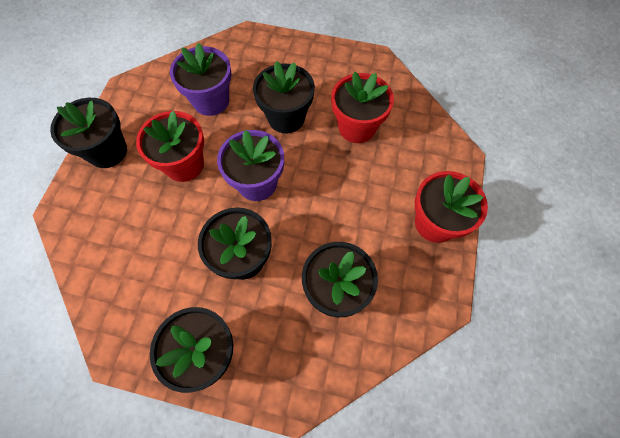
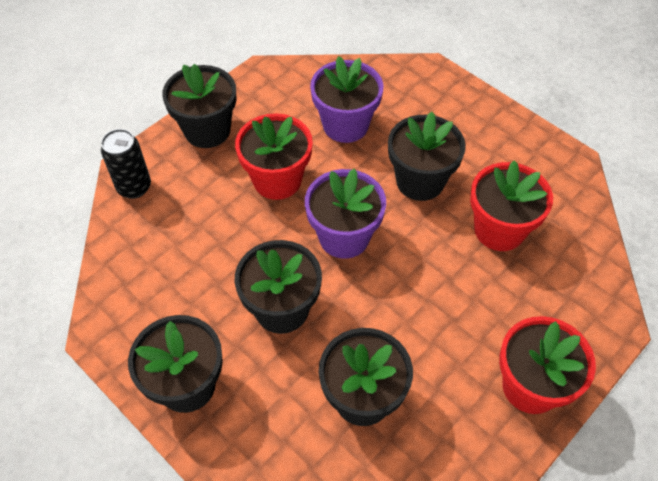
camera: 30 degrees right, 10 degrees down
none -> black can [101,129,151,199]

